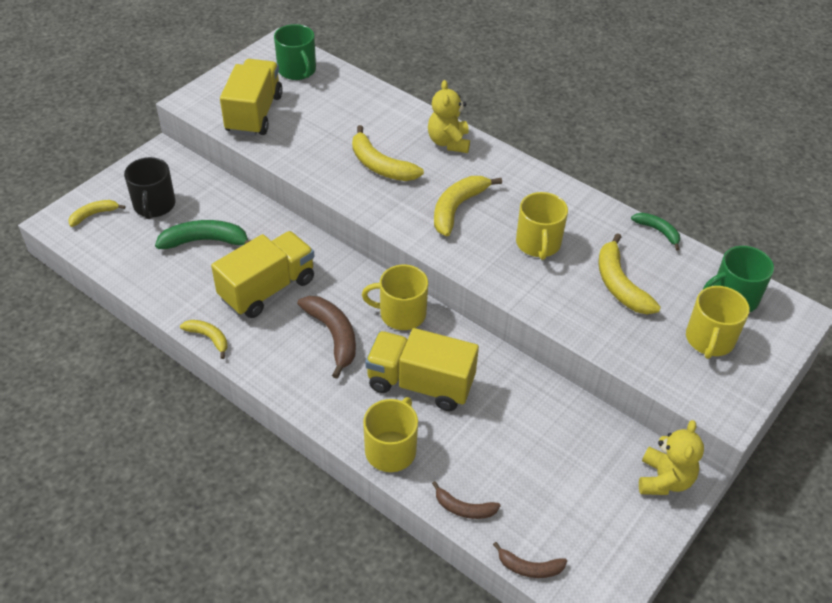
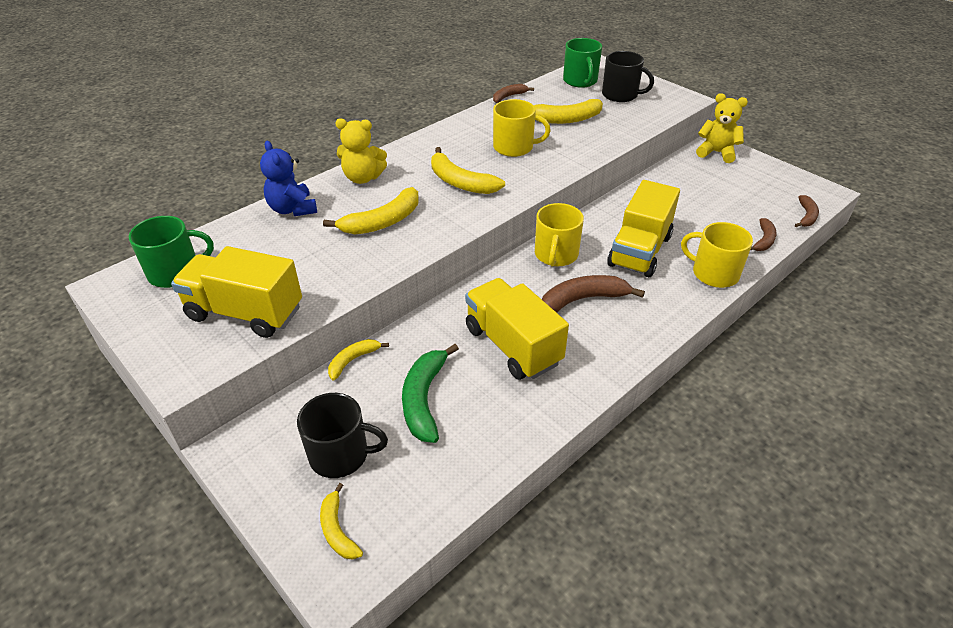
camera: 80 degrees left, 5 degrees down
yellow banana [180,320,228,359] -> yellow banana moved to [328,339,389,381]
green banana [631,213,680,251] -> brown banana [493,84,534,103]
yellow mug [686,286,750,359] -> black mug [602,51,654,102]
none -> blue teddy bear [260,141,317,216]

